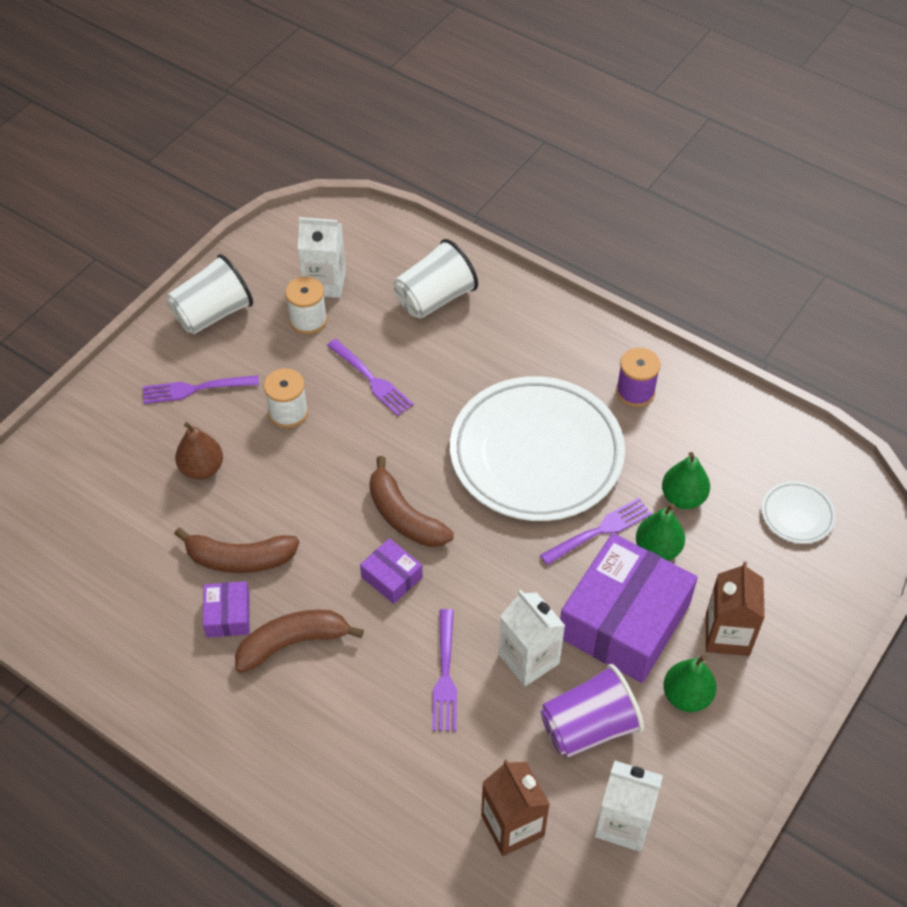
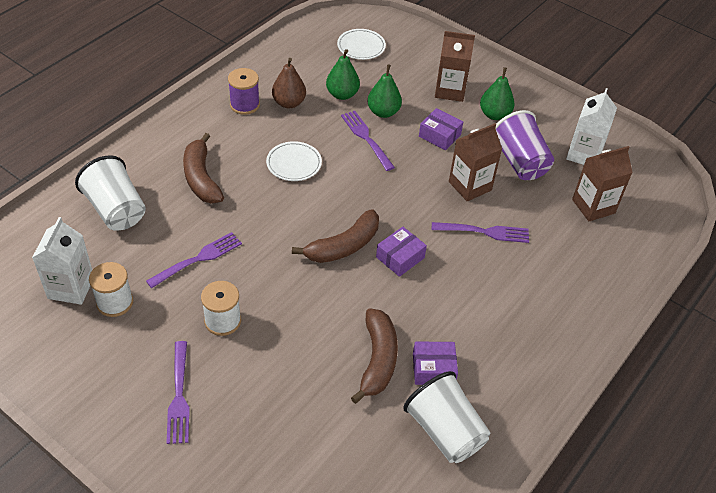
camera: 90 degrees left, 5 degrees down
white cup [167,254,253,334] -> white cup moved to [403,371,490,463]
brown pear [175,422,223,480] -> brown pear moved to [272,58,306,108]
brown banana [235,610,364,673] -> brown banana moved to [183,133,224,203]
white plate [450,376,625,521] -> white plate [266,141,322,181], size x0.41
white carton [499,590,565,687] -> brown carton [449,123,502,202]
purple box [560,533,698,683] -> purple box [419,108,463,150], size x0.45

